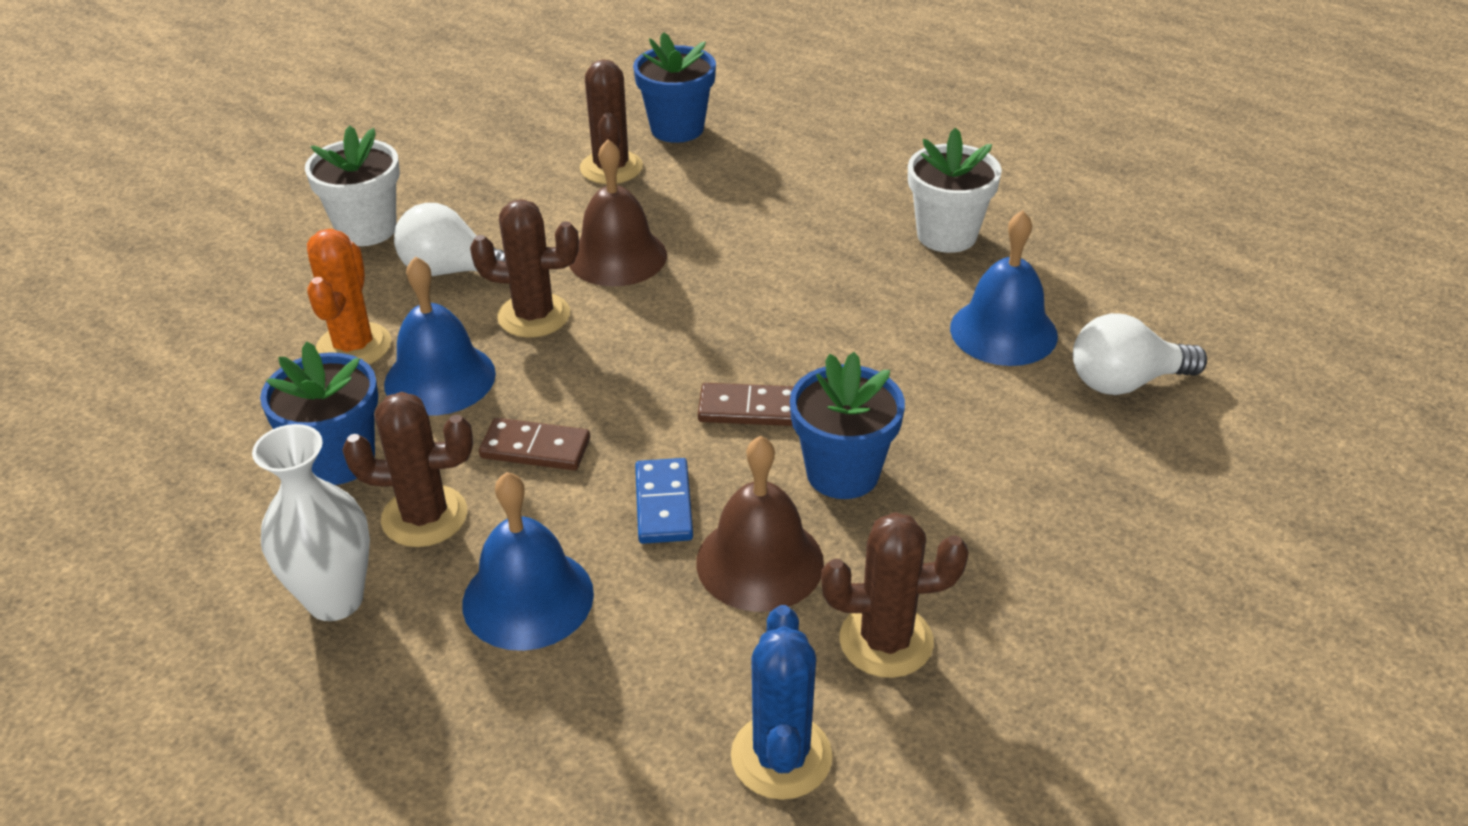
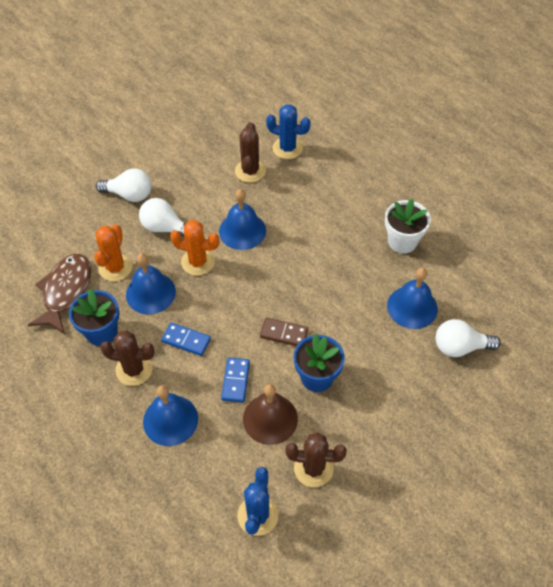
camera: 10 degrees right, 15 degrees up
white vase [252,424,370,621] -> none
white flower pot [305,126,400,246] -> white light bulb [96,169,151,202]
brown cactus [470,199,579,338] -> orange cactus [170,220,219,276]
brown domino [479,418,590,471] -> blue domino [161,323,211,356]
brown bell [569,139,667,287] -> blue bell [219,189,266,250]
blue flower pot [633,32,716,143] -> blue cactus [266,104,311,159]
none -> brown fish [28,254,91,334]

